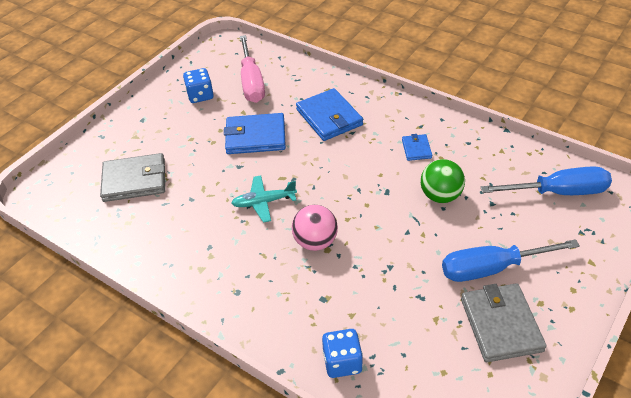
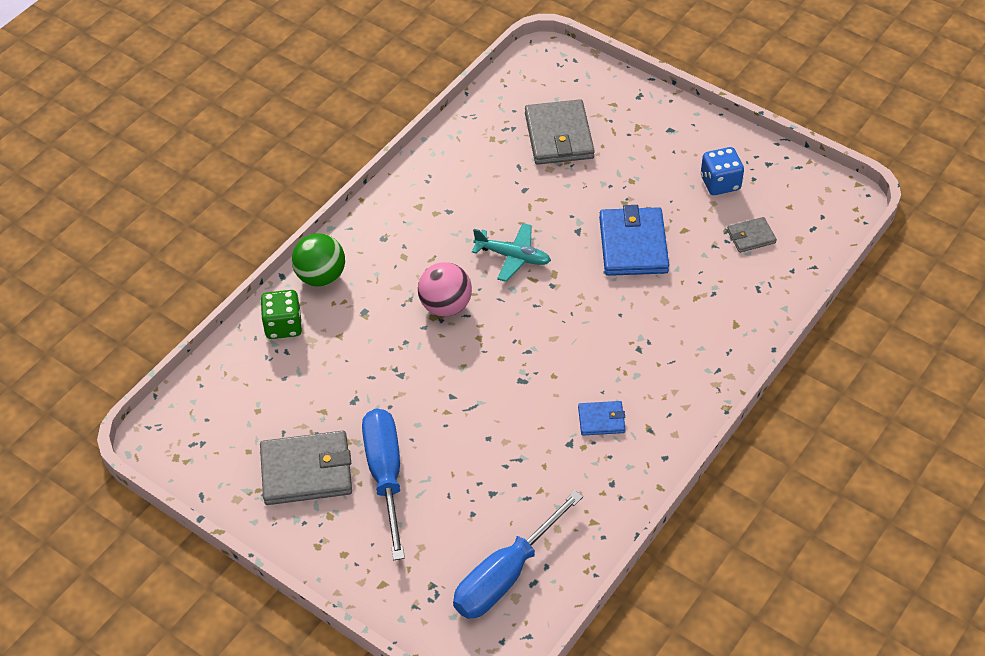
camera: 90 degrees right, 5 degrees up
turquoise plane [231,175,297,223] -> turquoise plane turned 120 degrees clockwise [472,223,551,282]
pink screwdriver [240,35,265,103] -> grey wallet [727,217,777,253]
blue wallet [296,88,363,141] -> none
blue dice [322,329,363,378] -> green dice [260,290,302,339]
green ball [421,159,465,203] -> green ball moved to [292,233,345,287]
blue screwdriver [481,166,612,195] -> blue screwdriver turned 45 degrees clockwise [453,490,583,619]

